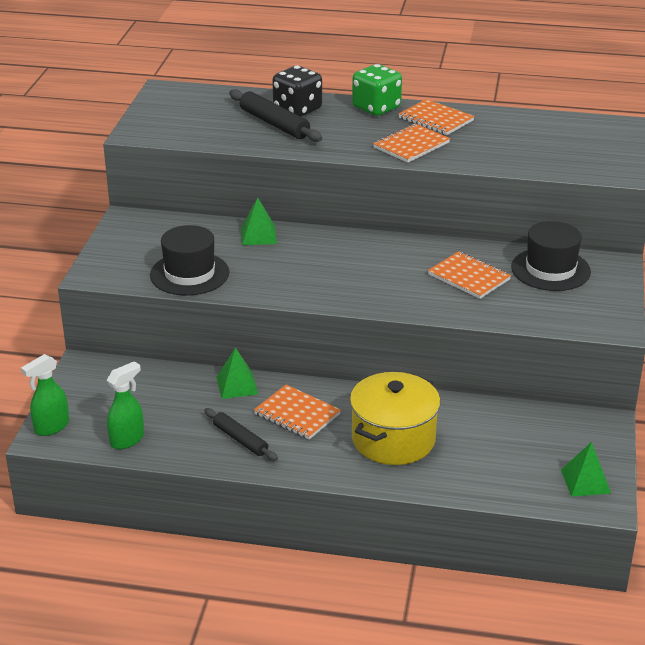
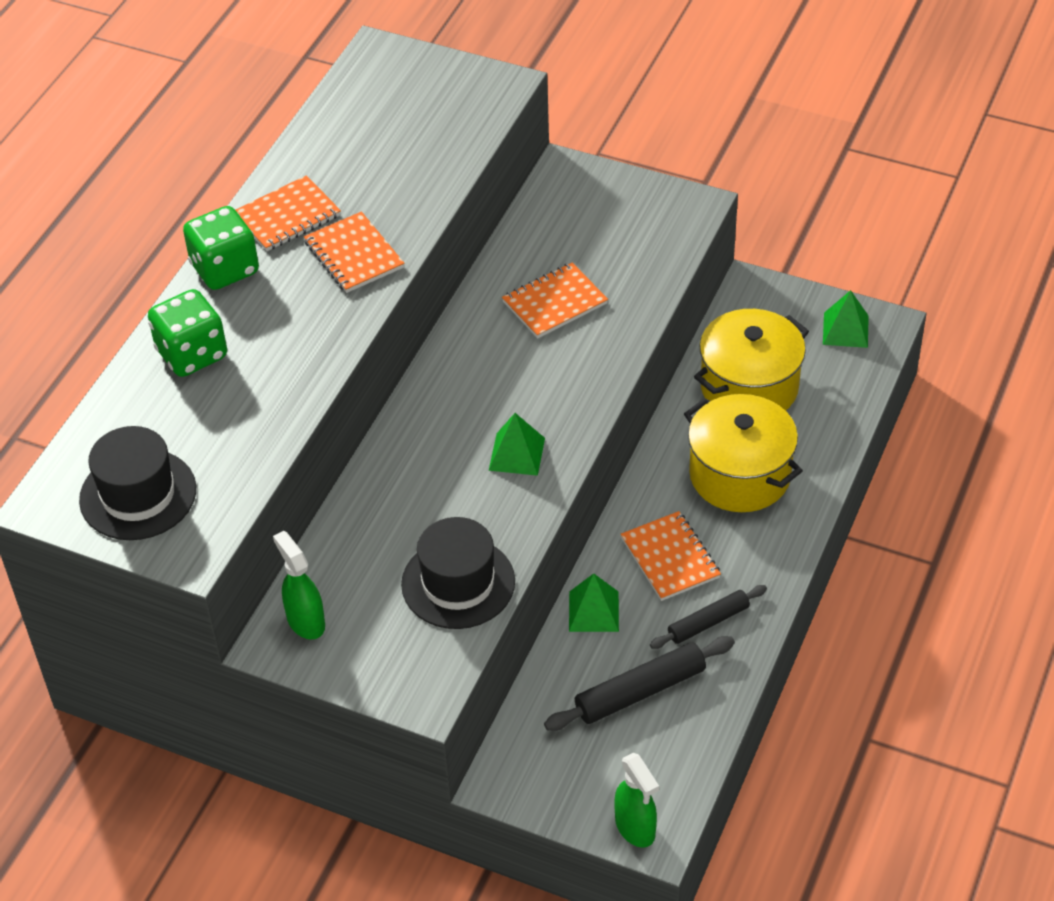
camera: 75 degrees left, 15 degrees up
green spray bottle [107,361,144,449] -> green spray bottle moved to [273,531,325,639]
black rolling pin [229,89,322,142] -> black rolling pin moved to [544,636,735,731]
green pyramid [241,198,277,245] -> green pyramid moved to [489,413,545,476]
orange notebook [254,385,341,440] -> orange notebook turned 75 degrees counterclockwise [621,511,721,601]
black dice [272,66,322,117] -> green dice [148,289,227,377]
black hat [511,221,591,291] -> black hat moved to [79,426,196,540]
none -> yellow pot [694,309,809,411]

